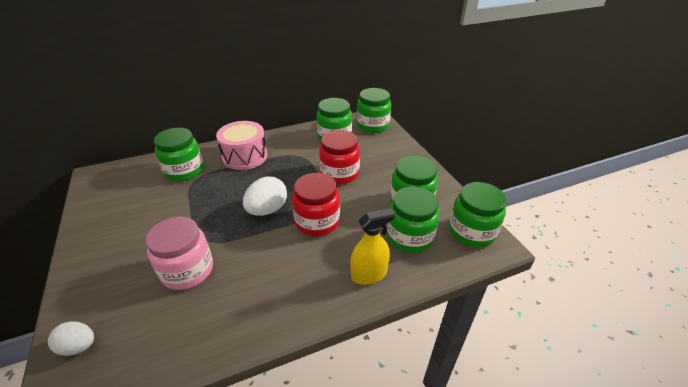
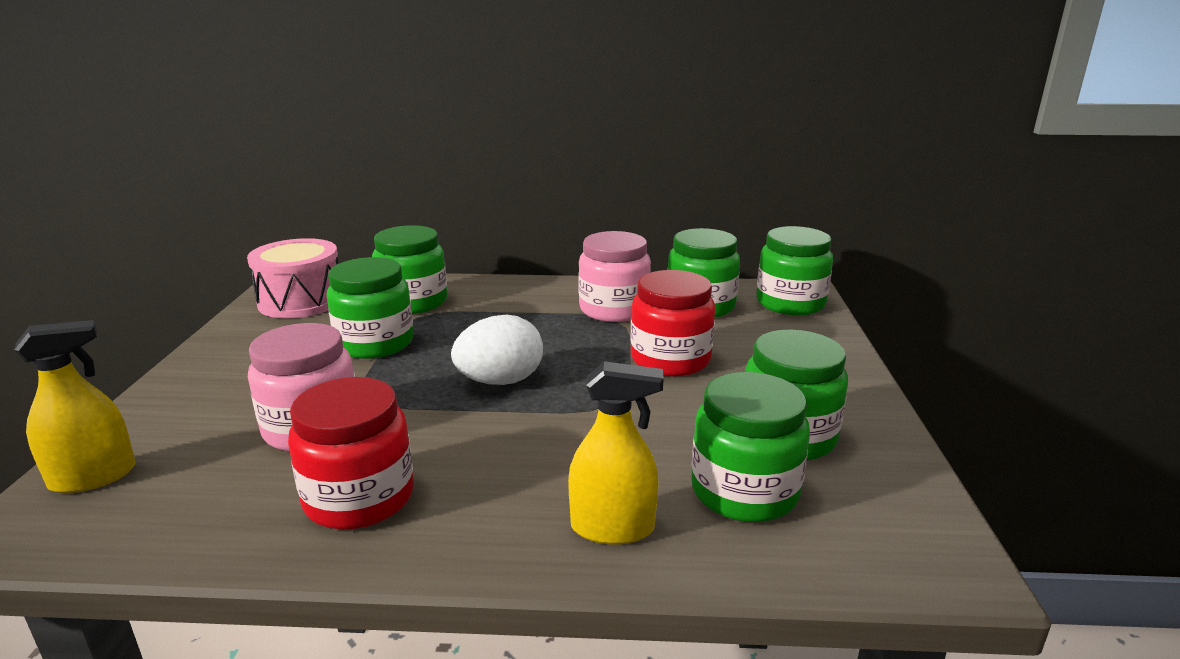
camera: 25 degrees right, 15 degrees down
white egg [48,321,94,356] -> yellow spray bottle [14,320,136,493]
pink drum [216,121,267,170] -> pink drum moved to [247,238,339,318]
red jar [292,173,340,236] -> red jar moved to [288,377,414,530]
green jar [449,182,507,248] -> green jar moved to [327,257,414,359]
none -> pink jar [578,231,651,322]

